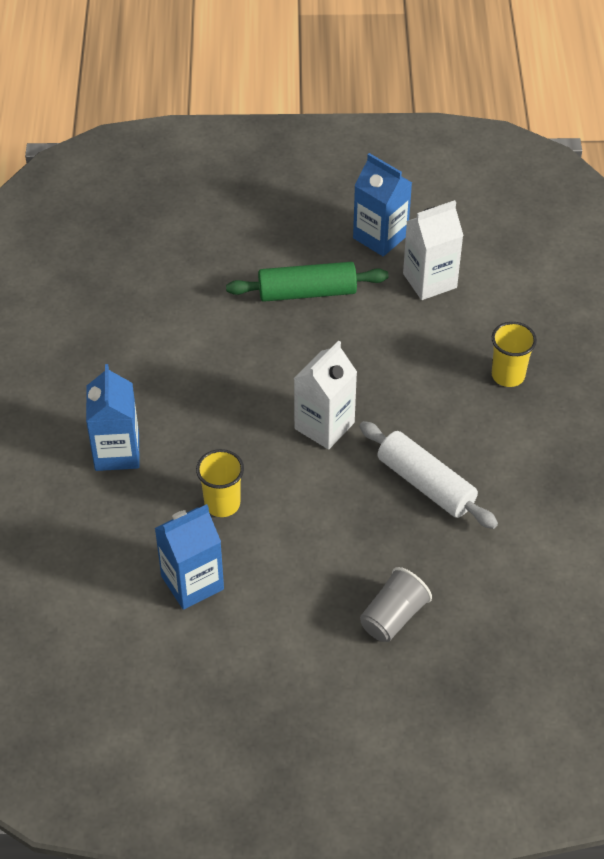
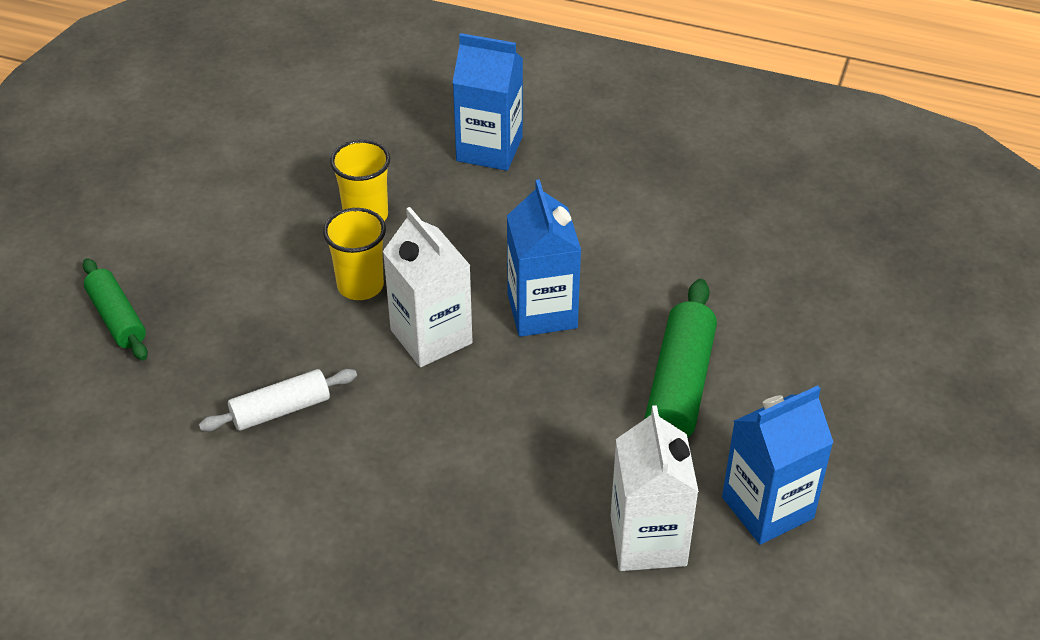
camera: 110 degrees right, 5 degrees down
blue carton [155,504,224,610] -> blue carton moved to [507,179,581,337]
white rolling pin [359,421,498,529] -> white rolling pin [199,369,357,431], size x0.65
grey cup [360,567,432,642] -> green rolling pin [83,258,148,360]
yellow cup [492,322,537,387] -> yellow cup moved to [323,208,386,300]

